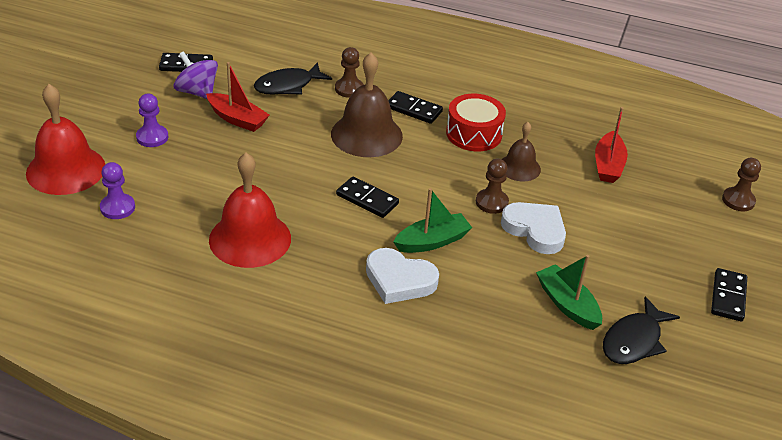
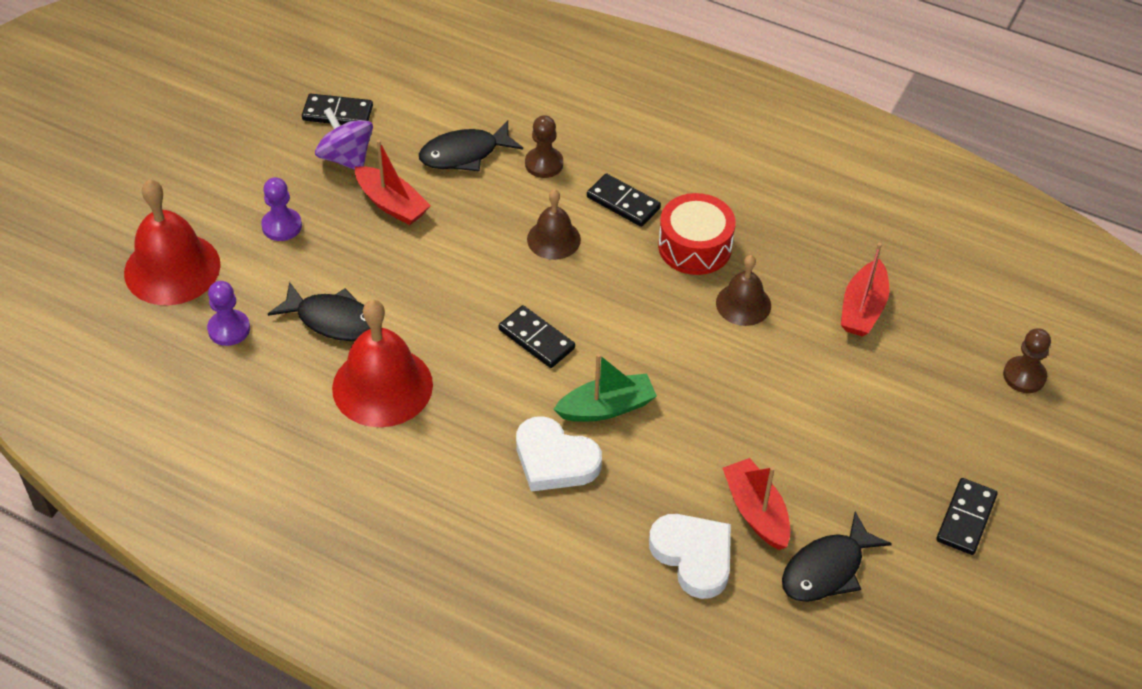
camera: 10 degrees right, 10 degrees up
brown bell [331,53,403,157] -> brown bell [527,189,581,260], size x0.58
brown pawn [476,159,509,214] -> none
white heart [501,202,566,254] -> white heart moved to [649,514,731,599]
green boat [536,255,602,330] -> red boat [723,458,790,550]
none -> black fish [268,282,370,341]

